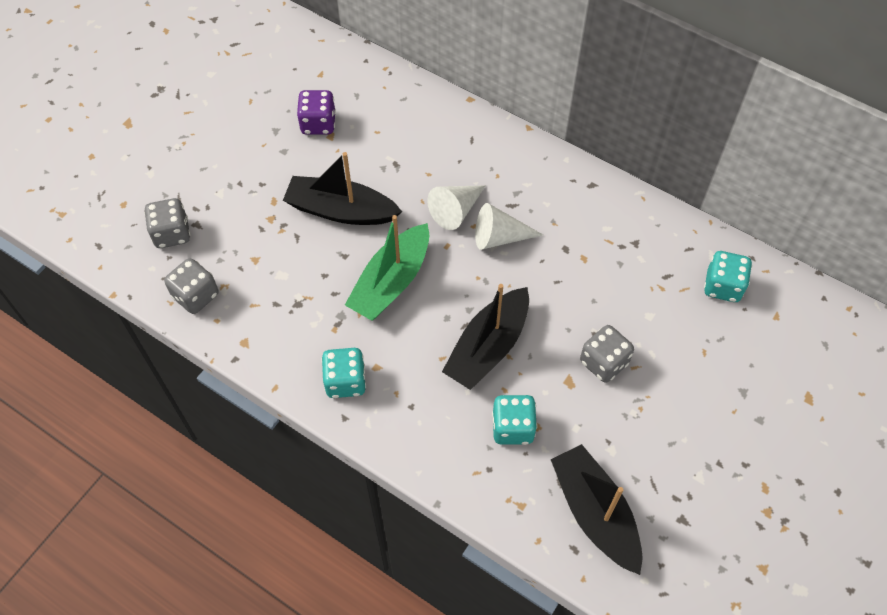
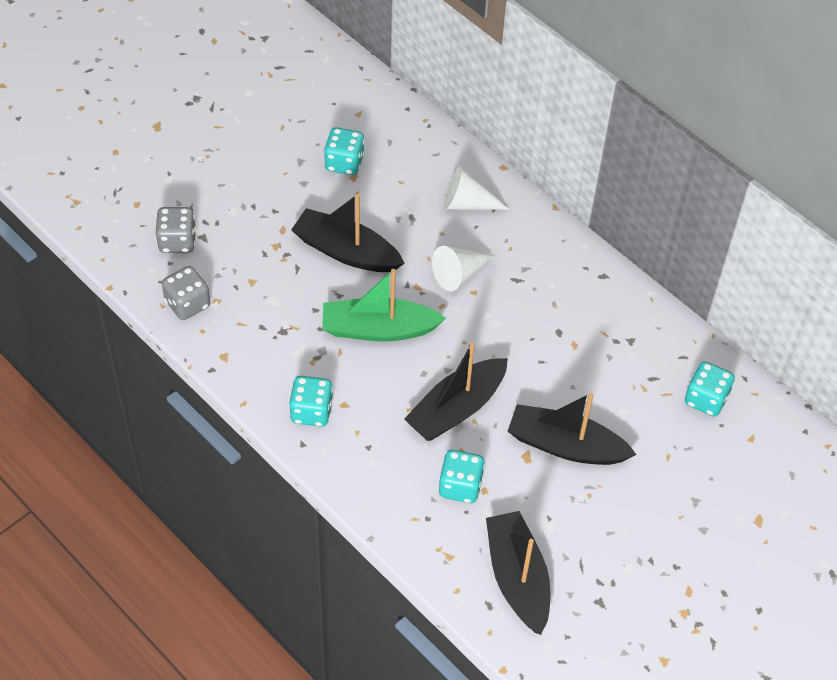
camera: 10 degrees right, 5 degrees down
purple dice [297,90,336,135] -> turquoise dice [324,127,365,175]
green boat [345,215,429,321] -> green boat turned 45 degrees clockwise [322,269,446,341]
white cone [475,203,543,250] -> white cone moved to [444,167,510,210]
grey dice [580,325,634,383] -> black boat [508,393,637,465]

